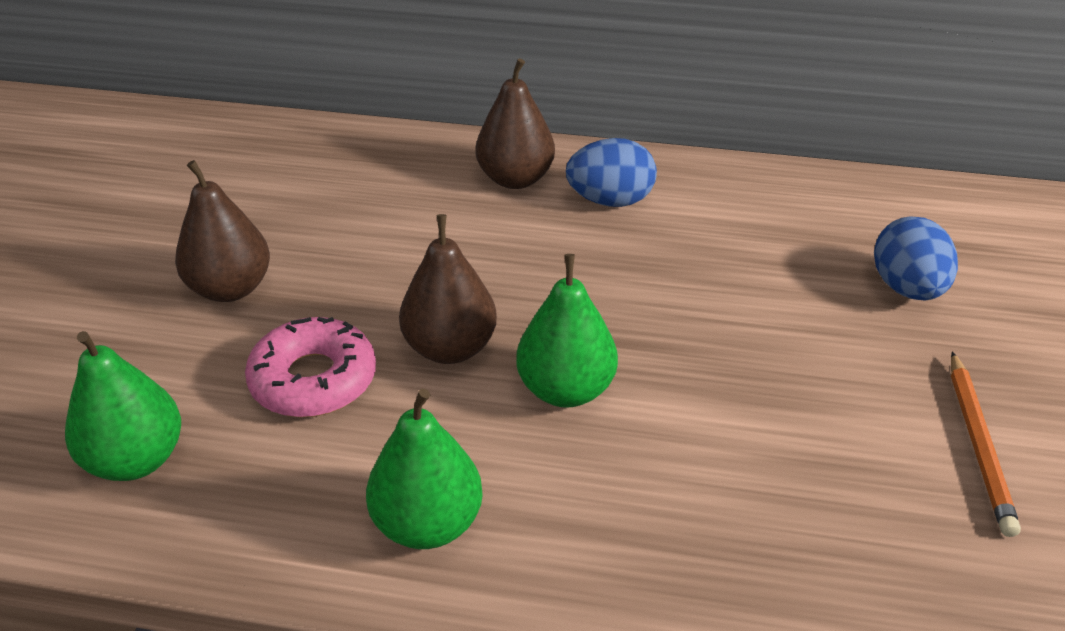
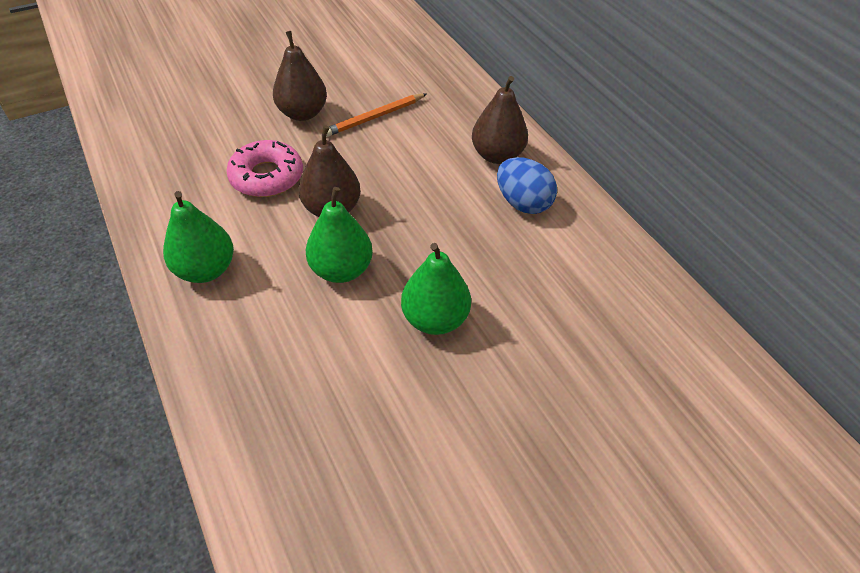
camera: 50 degrees right, 10 degrees up
green pear [65,331,181,481] -> green pear moved to [401,243,471,335]
blue egg [874,216,958,300] -> none
orange pencil [951,351,1021,537] -> orange pencil moved to [326,94,427,137]

